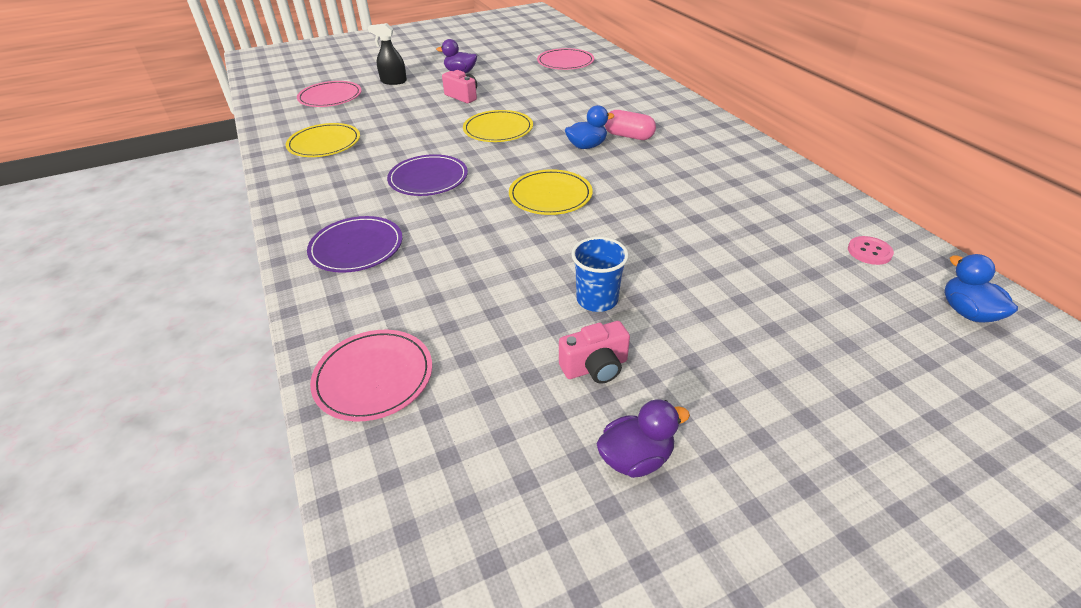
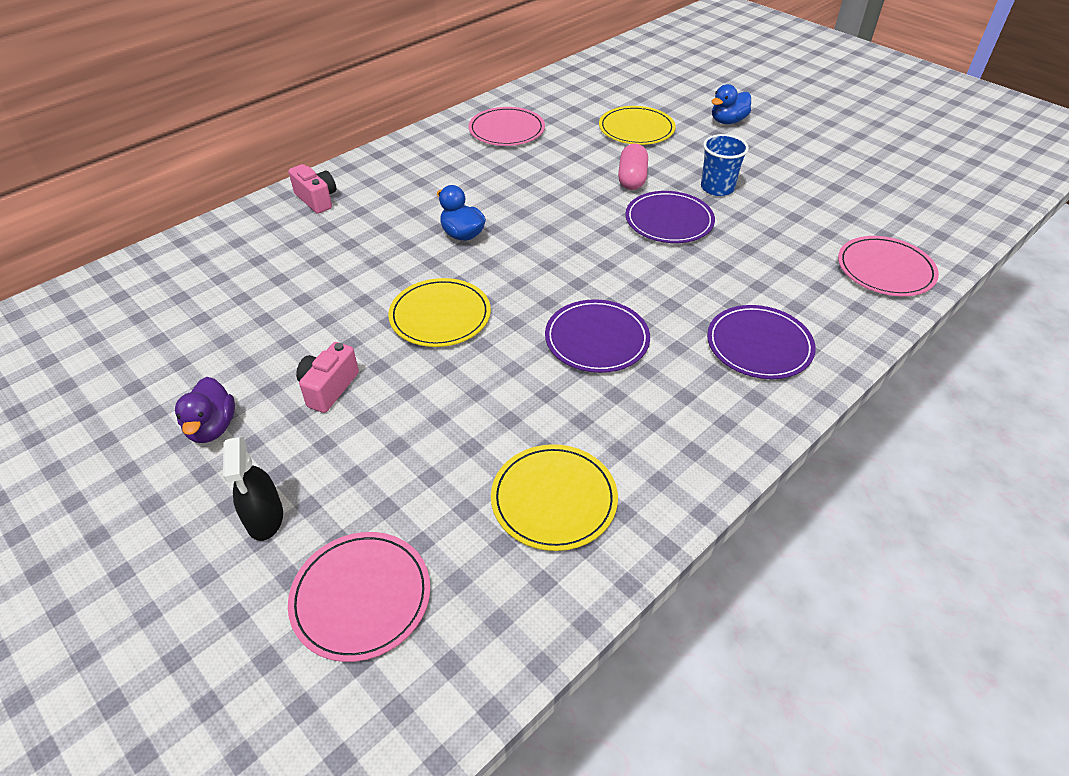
camera: 110 degrees left, 5 degrees up
yellow plate [509,169,593,215] -> yellow plate moved to [599,106,676,145]
pink plate [537,48,594,70] -> pink plate moved to [468,107,545,146]
pink camera [559,321,630,384] -> pink camera moved to [288,164,336,214]
purple duck [596,399,690,478] -> none
pink capsule [605,110,656,140] -> pink capsule moved to [618,144,648,190]
pink button [848,236,894,265] -> none
blue duck [944,254,1018,323] -> blue duck moved to [711,84,751,124]
none -> purple plate [625,191,715,243]

